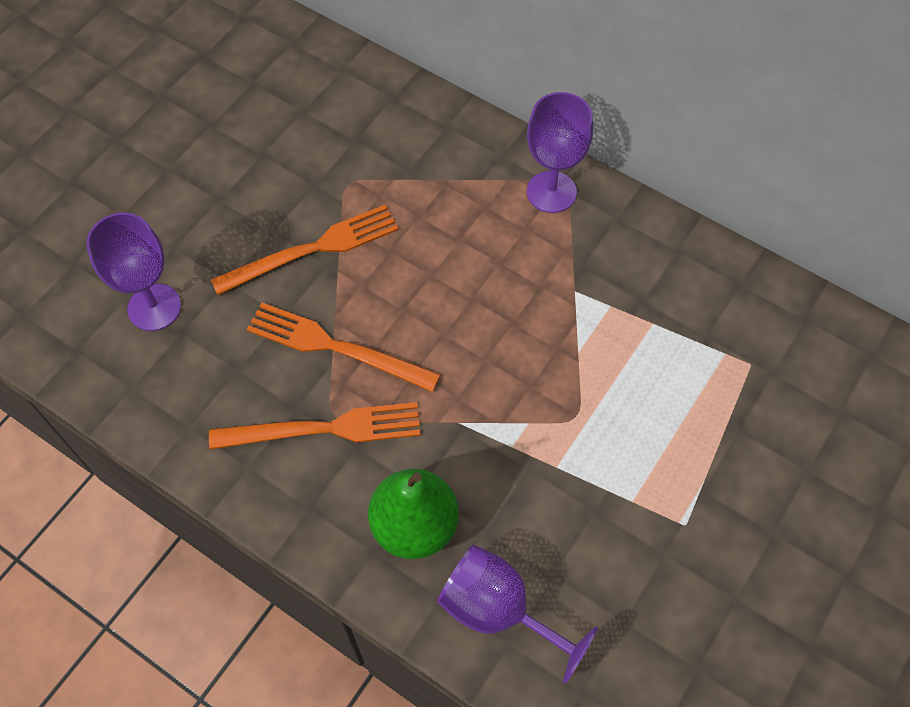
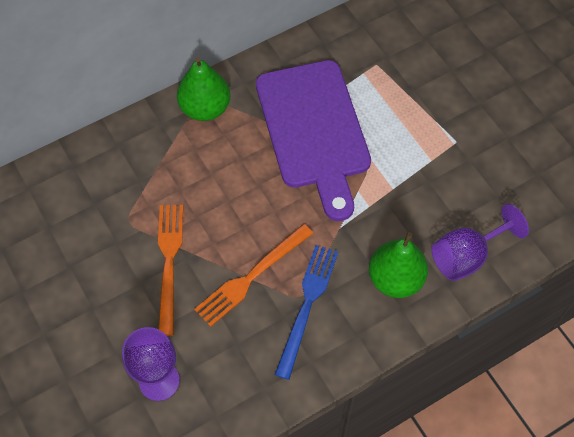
camera: 65 degrees left, 0 degrees up
orange fork [209,402,421,449] -> blue fork [275,245,338,380]
purple goblet [527,92,593,213] -> green pear [177,57,230,121]
none -> purple cutting board [256,60,371,221]

